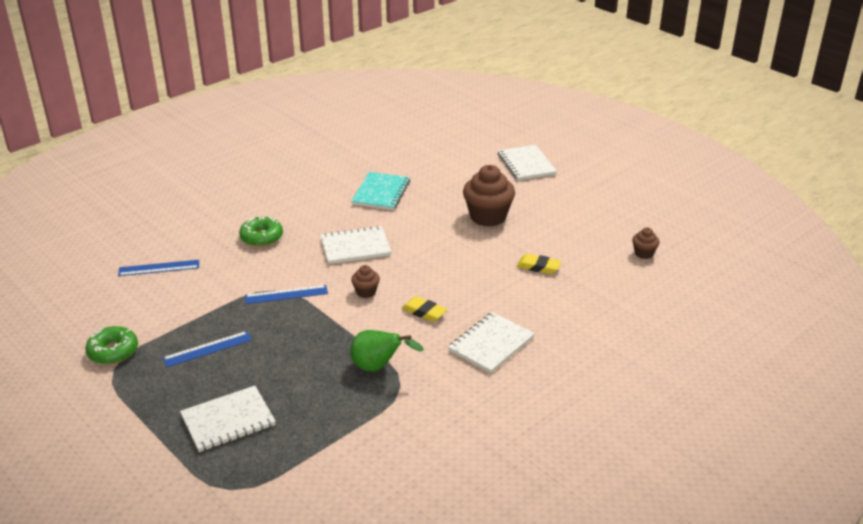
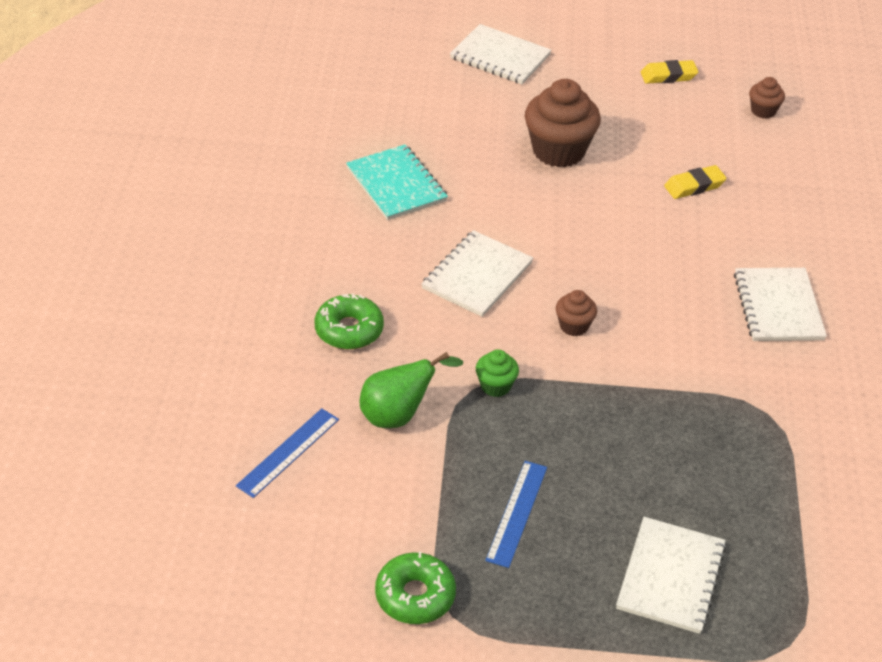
camera: 45 degrees left, 10 degrees up
blue ruler [245,285,328,304] -> green cupcake [476,349,519,397]
green pear [350,330,424,372] -> green pear moved to [360,352,463,428]
yellow eraser [401,296,447,322] -> yellow eraser moved to [641,60,698,84]

